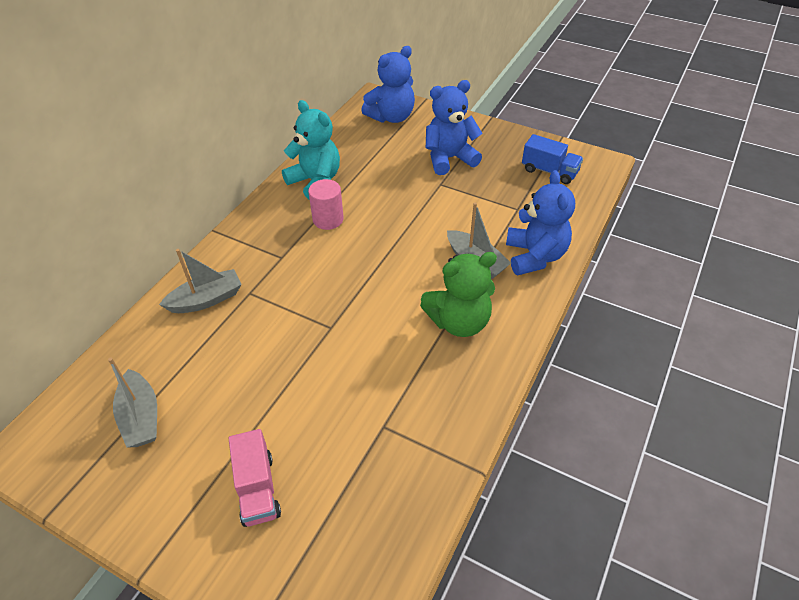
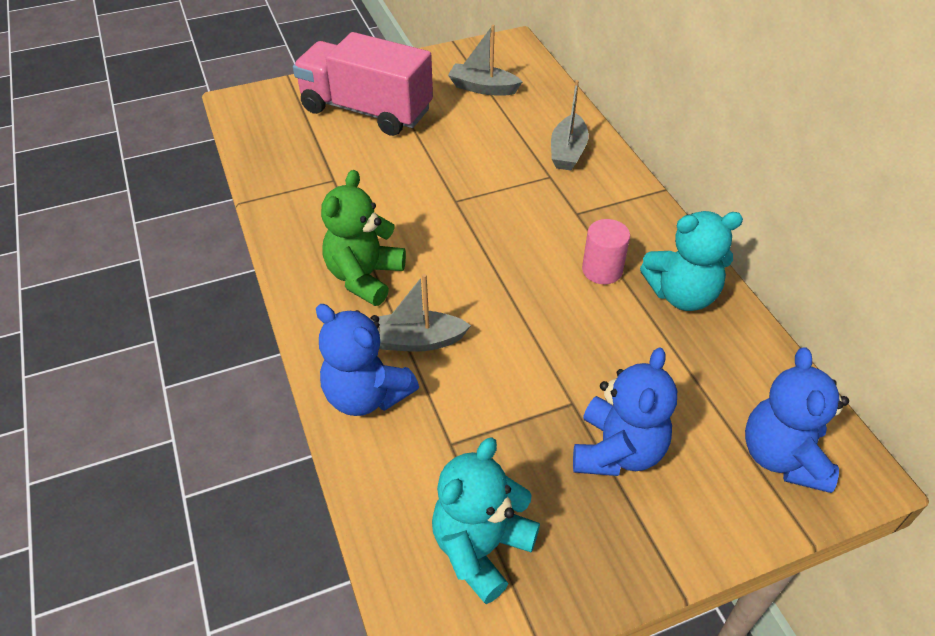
camera: 130 degrees right, 0 degrees up
pink truck [229,429,281,527] -> pink truck [293,32,433,136], size x2.02
blue truck [522,134,583,184] -> turquoise teddy bear [432,438,540,604]

